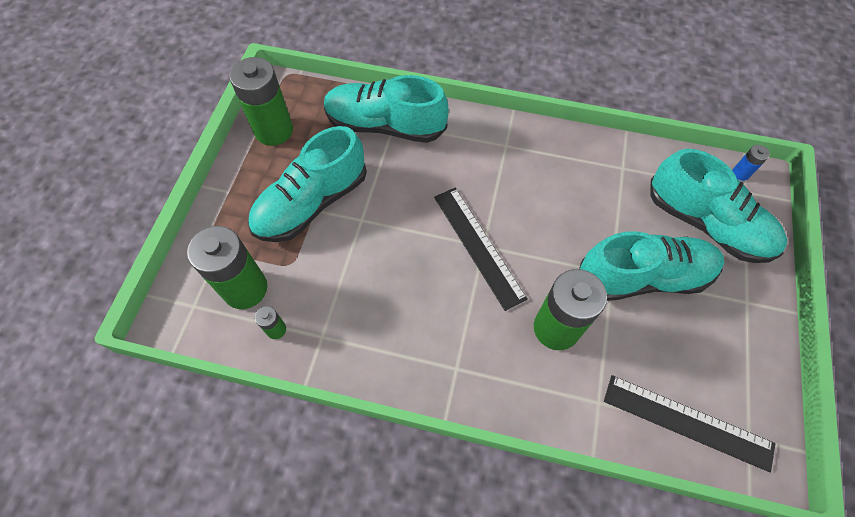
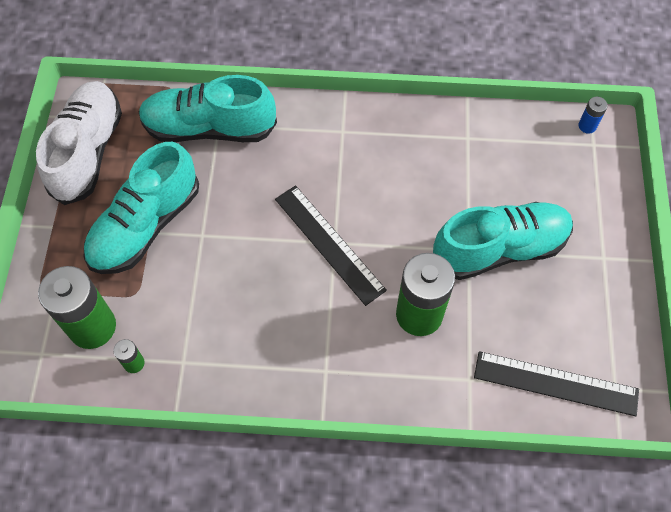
camera: 10 degrees left, 0 degrees up
green battery [229,57,293,146] -> white shoe [36,81,122,205]
turquoise shoe [650,149,787,263] -> none

